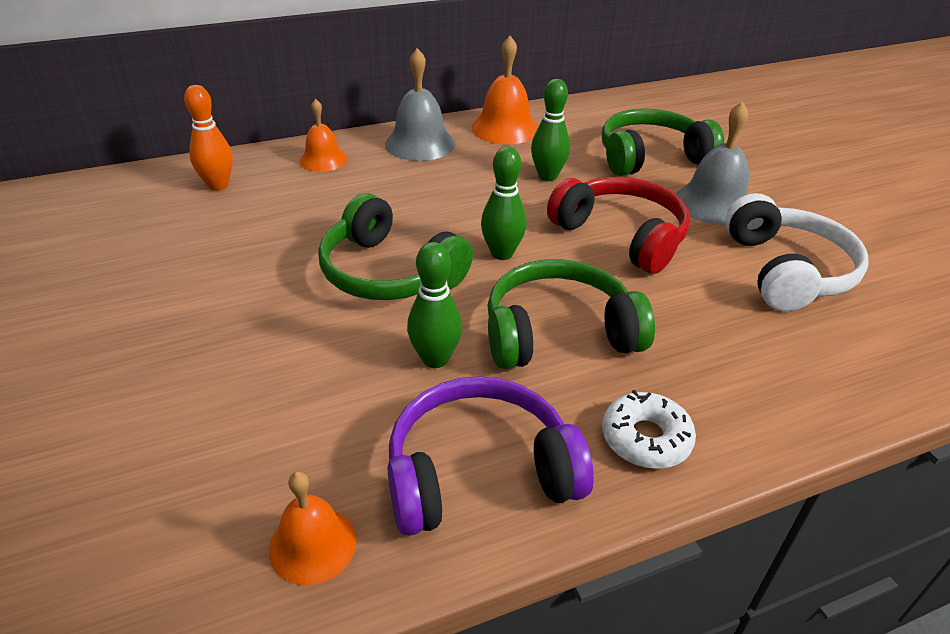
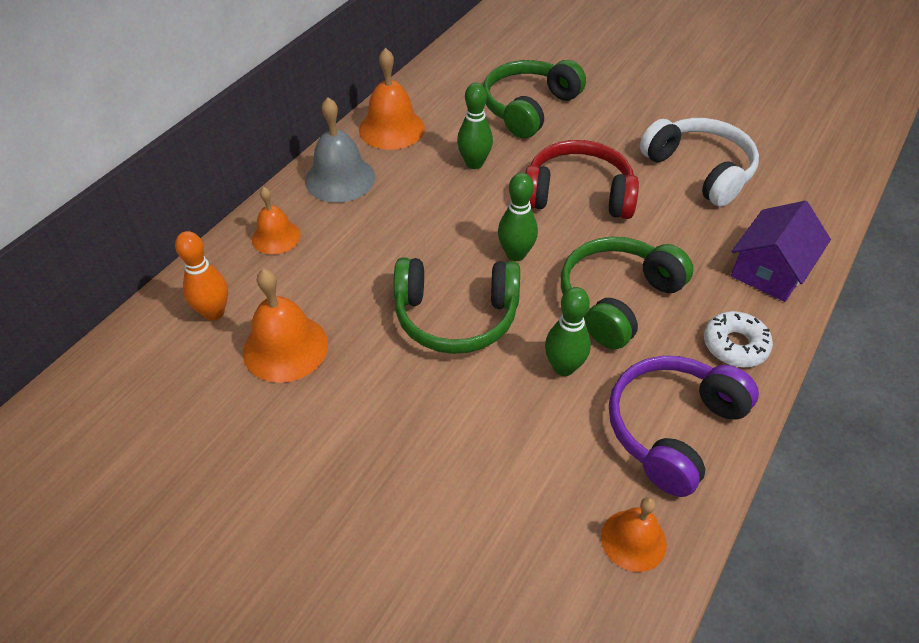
camera: 35 degrees left, 10 degrees up
grey bell [676,101,749,225] -> none
none -> orange bell [243,269,328,383]
none -> purple house [731,201,831,302]

